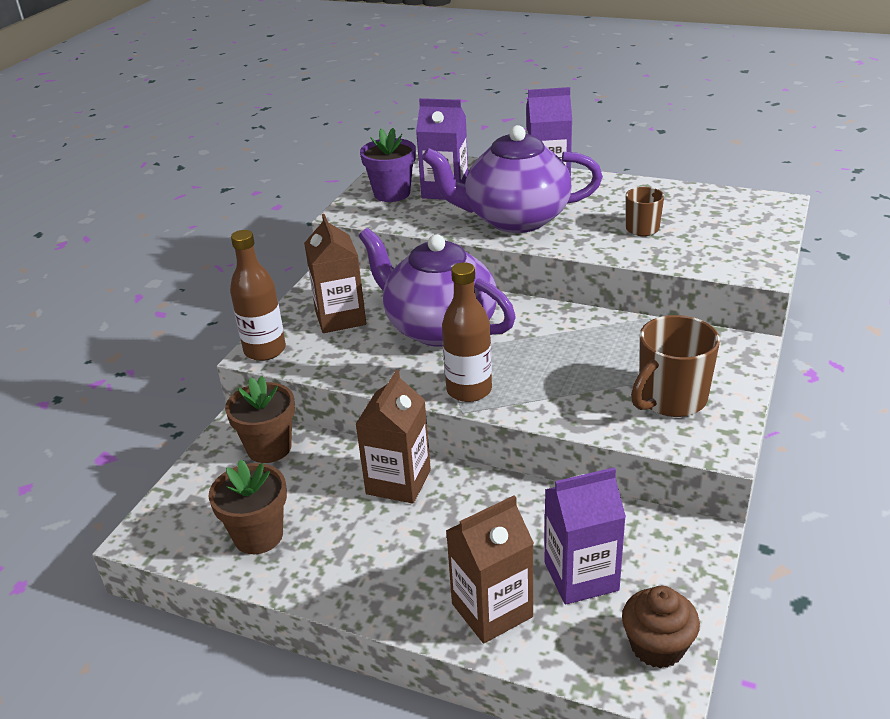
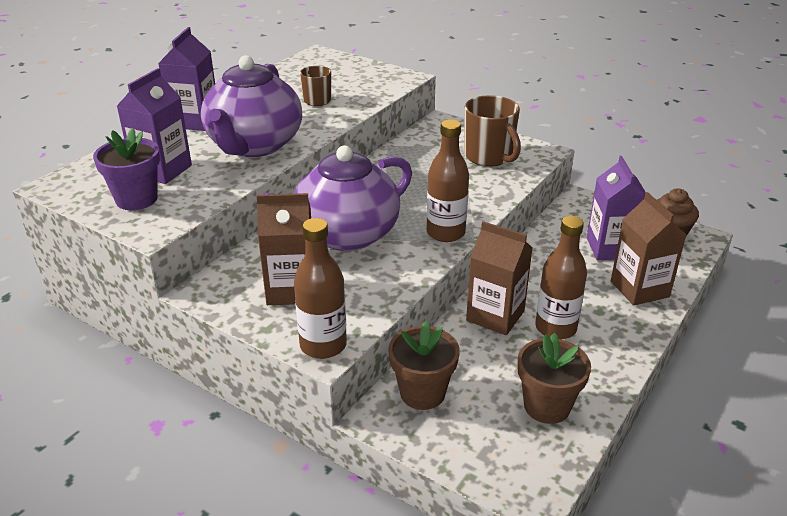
camera: 80 degrees left, 0 degrees up
none -> brown bottle [535,216,587,339]

